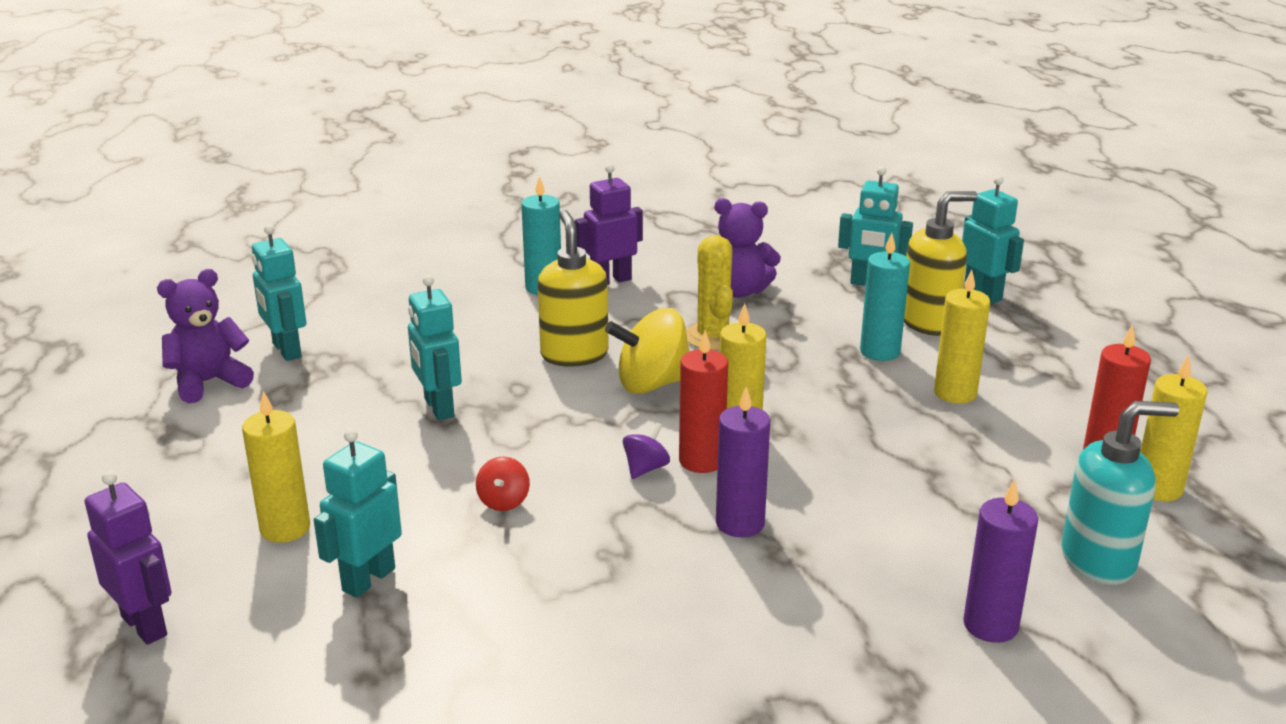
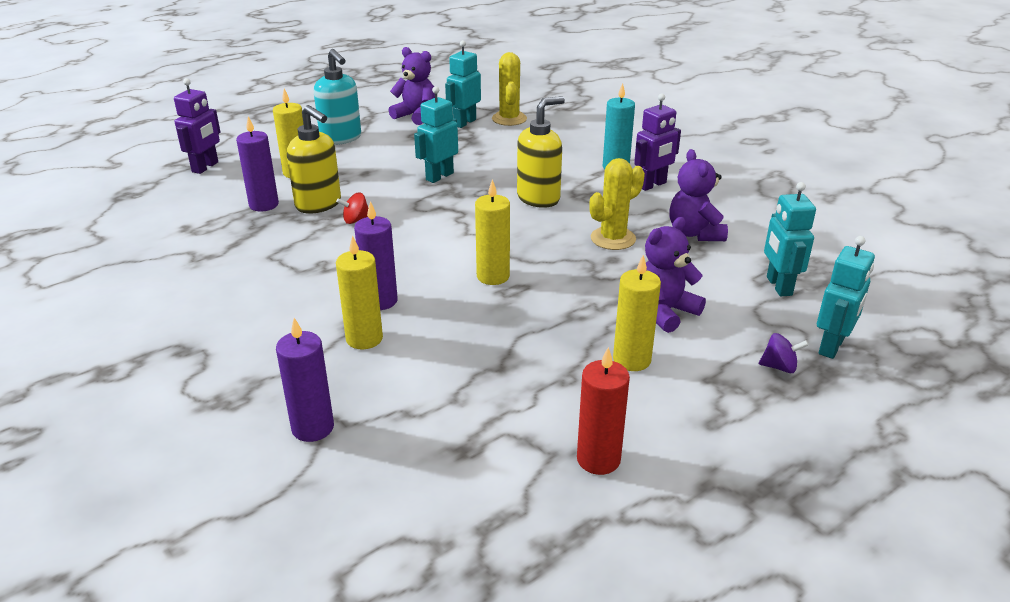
camera: 65 degrees right, 5 degrees up
turquoise robot [314,429,402,598] -> purple candle [236,116,279,211]
purple robot [575,164,643,285] -> purple robot turned 105 degrees clockwise [634,93,681,191]
yellow spinning top [605,308,690,394] -> none
purple spinning top [623,423,670,479] -> purple spinning top moved to [759,333,808,373]
red candle [679,330,728,473] -> none
turquoise candle [860,233,910,361] -> purple teddy bear [645,217,706,333]
yellow soap dispenser [904,191,978,336] -> yellow soap dispenser moved to [287,105,341,214]
turquoise soap dispenser [1061,401,1179,585] -> turquoise soap dispenser moved to [314,49,361,145]
yellow candle [1140,355,1207,501] -> yellow candle moved to [336,235,383,349]
none -> yellow cactus [492,52,527,126]

